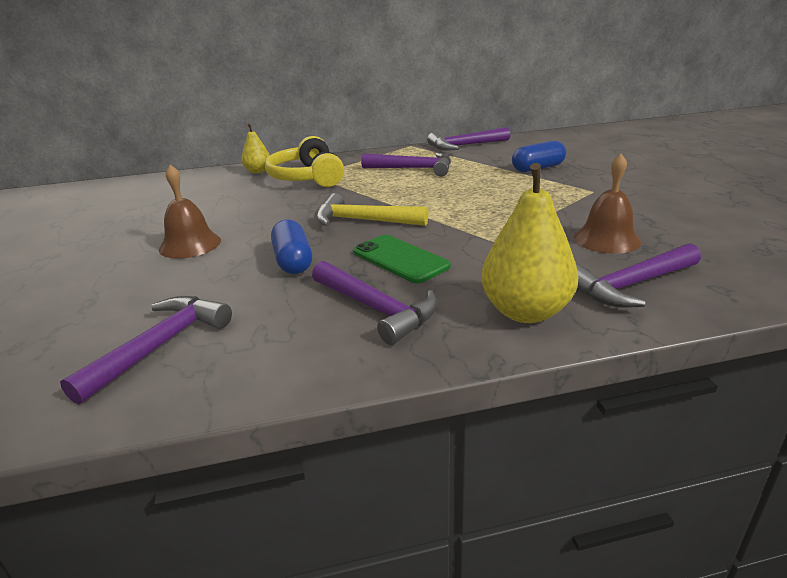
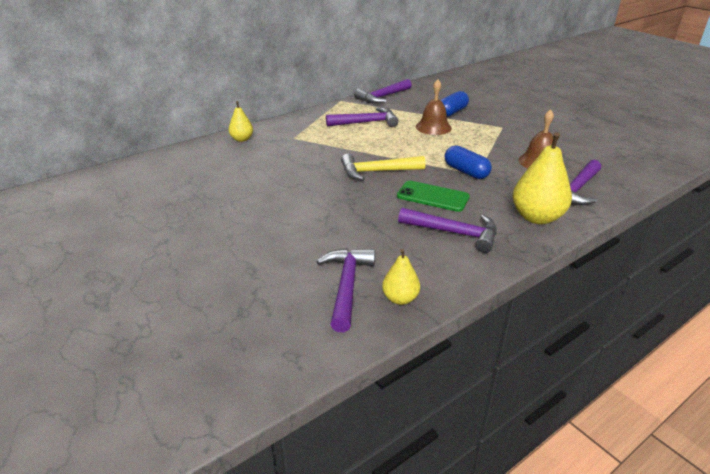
camera: 25 degrees left, 5 degrees up
brown bell [159,165,221,259] -> brown bell moved to [416,79,452,135]
yellow headphones [265,136,344,187] -> none
blue capsule [271,219,312,274] -> blue capsule moved to [445,145,492,179]
none -> yellow pear [382,249,420,305]

